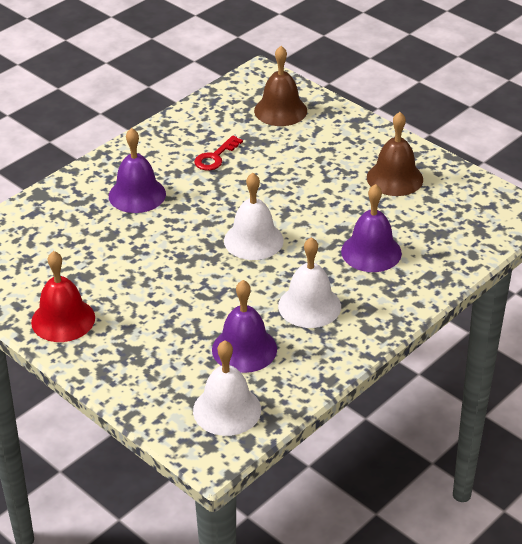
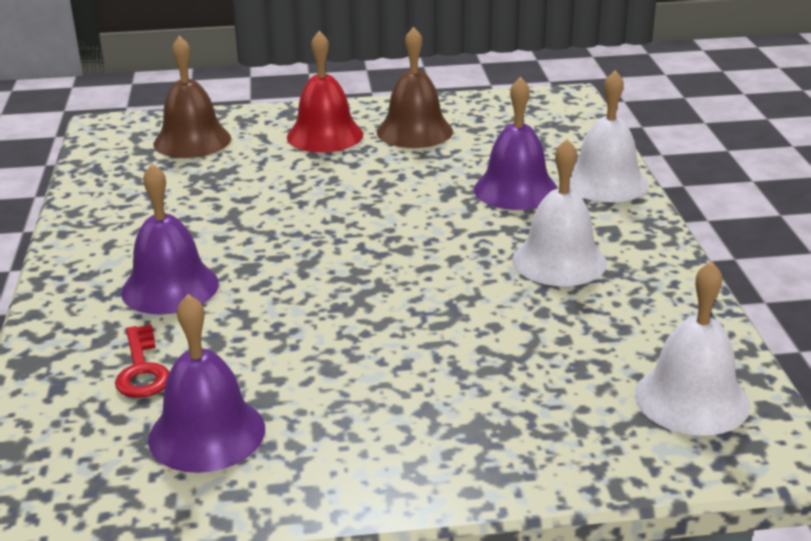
camera: 50 degrees left, 10 degrees down
red bell [31,251,95,342] -> red bell moved to [287,31,363,152]
red key [194,135,243,171] -> red key moved to [115,325,170,398]
purple bell [212,280,277,373] -> purple bell moved to [148,294,265,473]
white bell [224,173,284,260] -> white bell moved to [569,70,648,202]

